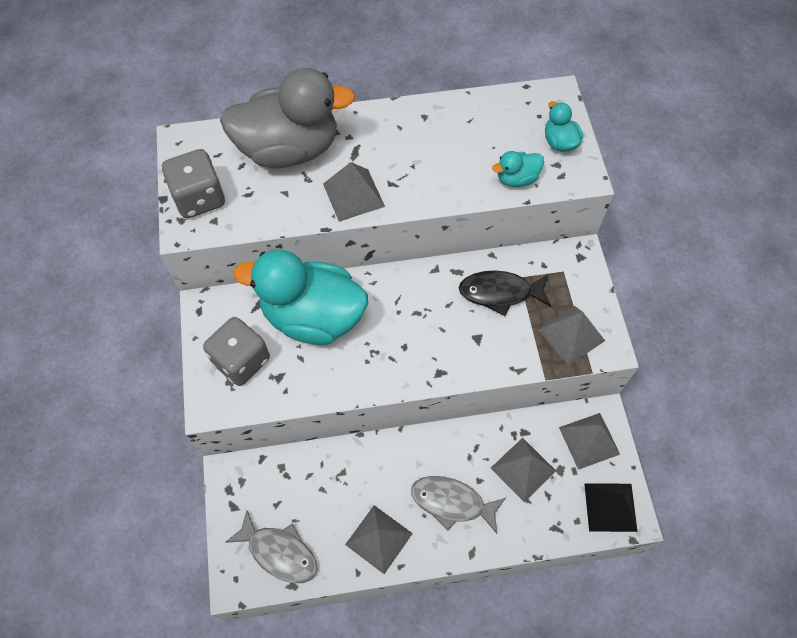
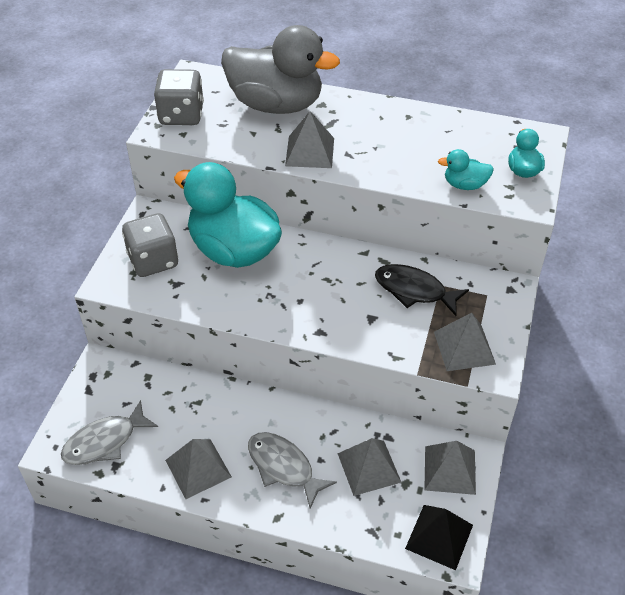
camera: 25 degrees right, 15 degrees down
grey fish [225,510,318,583] -> grey fish turned 90 degrees clockwise [61,400,158,465]

